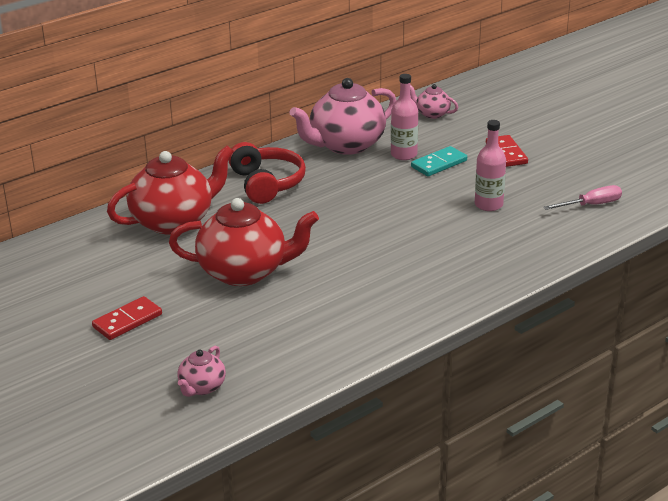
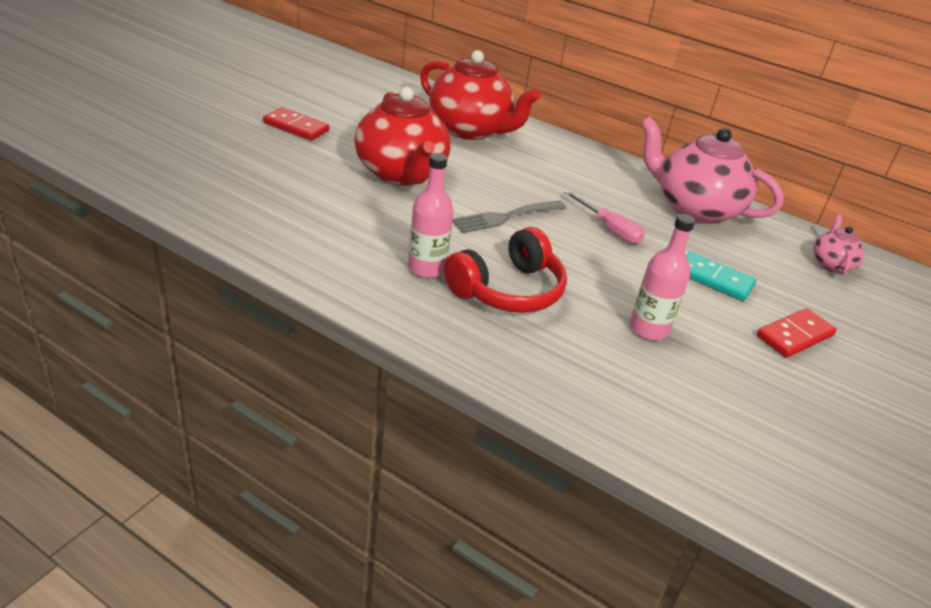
camera: 65 degrees right, 5 degrees up
pink teapot [177,346,226,397] -> none
red headphones [228,142,306,204] -> red headphones moved to [444,227,567,313]
pink bottle [391,74,418,160] -> pink bottle moved to [408,153,453,278]
pink screwdriver [543,185,622,210] -> pink screwdriver moved to [564,190,645,244]
none -> grey fork [452,201,566,233]

